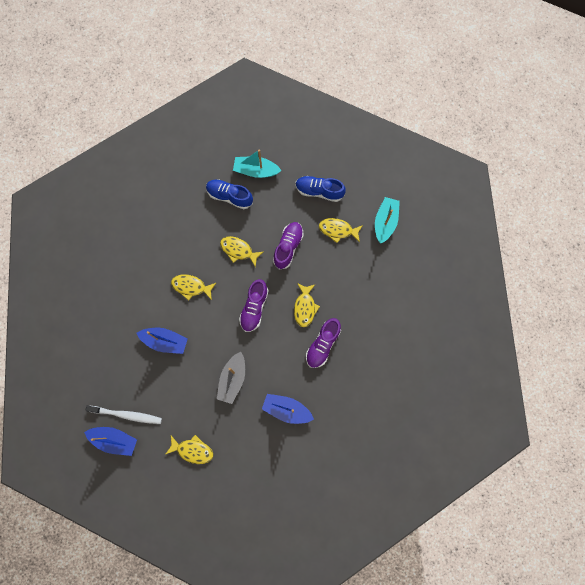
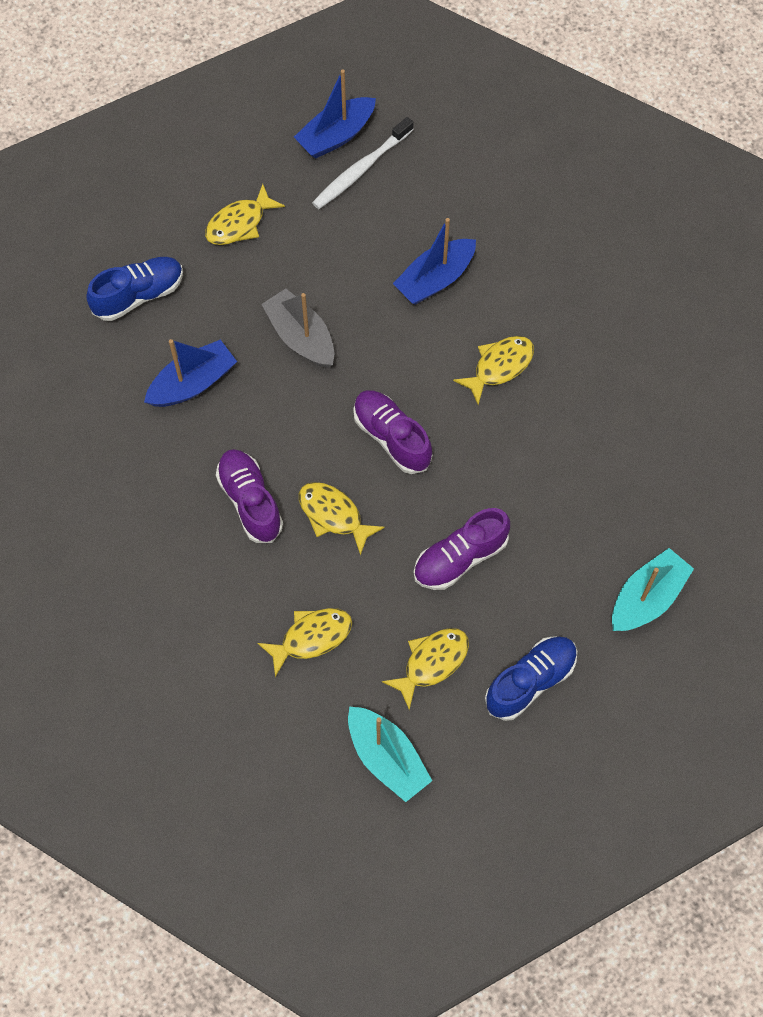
camera: 125 degrees right, 10 degrees down
blue shoe [206,179,253,209] -> blue shoe moved to [86,257,183,321]
yellow fish [220,236,263,268] -> yellow fish moved to [257,608,352,677]
purple shoe [273,222,304,269] -> purple shoe turned 90 degrees clockwise [414,508,510,590]

